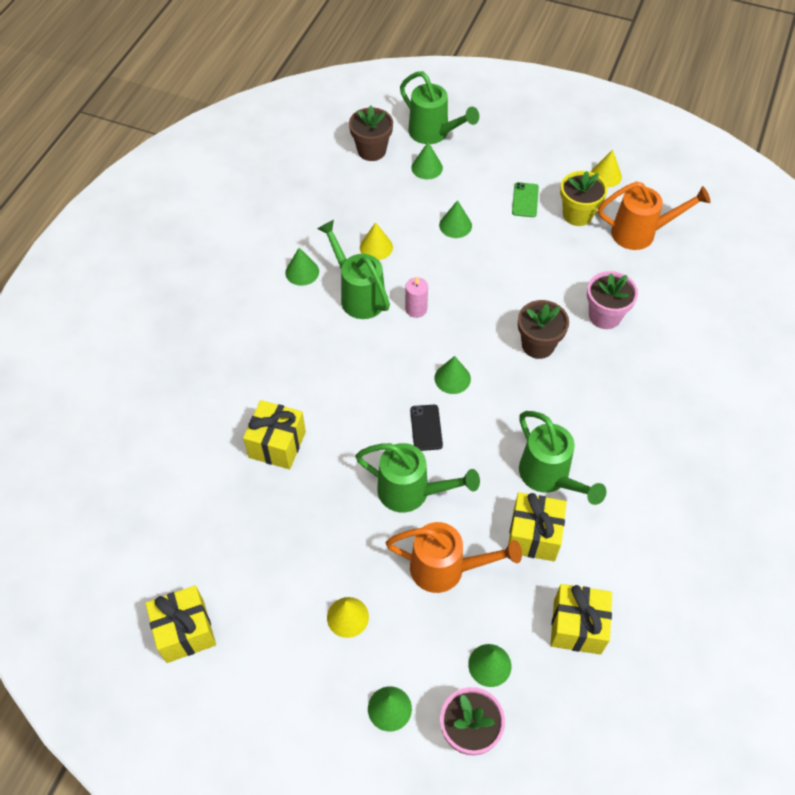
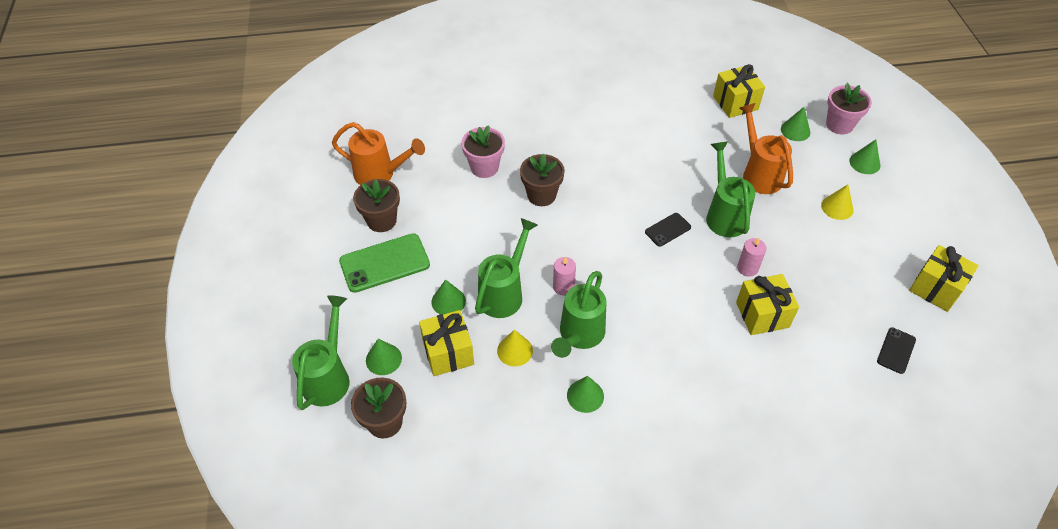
camera: 120 degrees left, 5 degrees down
green cone [434,356,471,394] -> none
yellow gift [508,492,567,561] -> yellow gift moved to [419,310,474,376]
green phone [512,182,539,217] -> green phone [339,233,430,293], size x1.86
green watering can [519,411,606,505] -> green watering can moved to [475,218,537,318]
yellow flower pot [560,171,608,226] -> brown flower pot [353,179,400,232]
yellow cone [591,150,622,187] -> none
orange watering can [598,181,711,250] -> orange watering can turned 135 degrees clockwise [332,122,425,185]
none -> pink candle [737,237,766,277]
none -> black phone [877,327,916,374]

